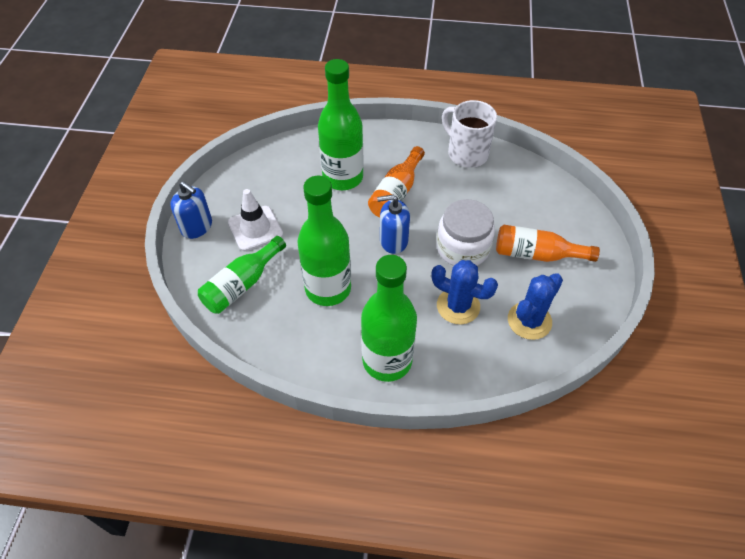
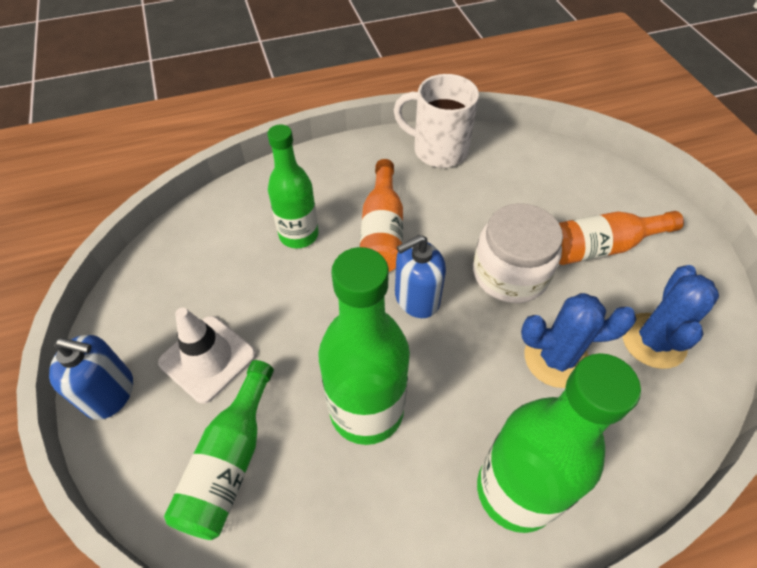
camera: 25 degrees left, 0 degrees up
green bottle [318,59,364,190] -> green bottle [267,125,319,248], size x0.66

